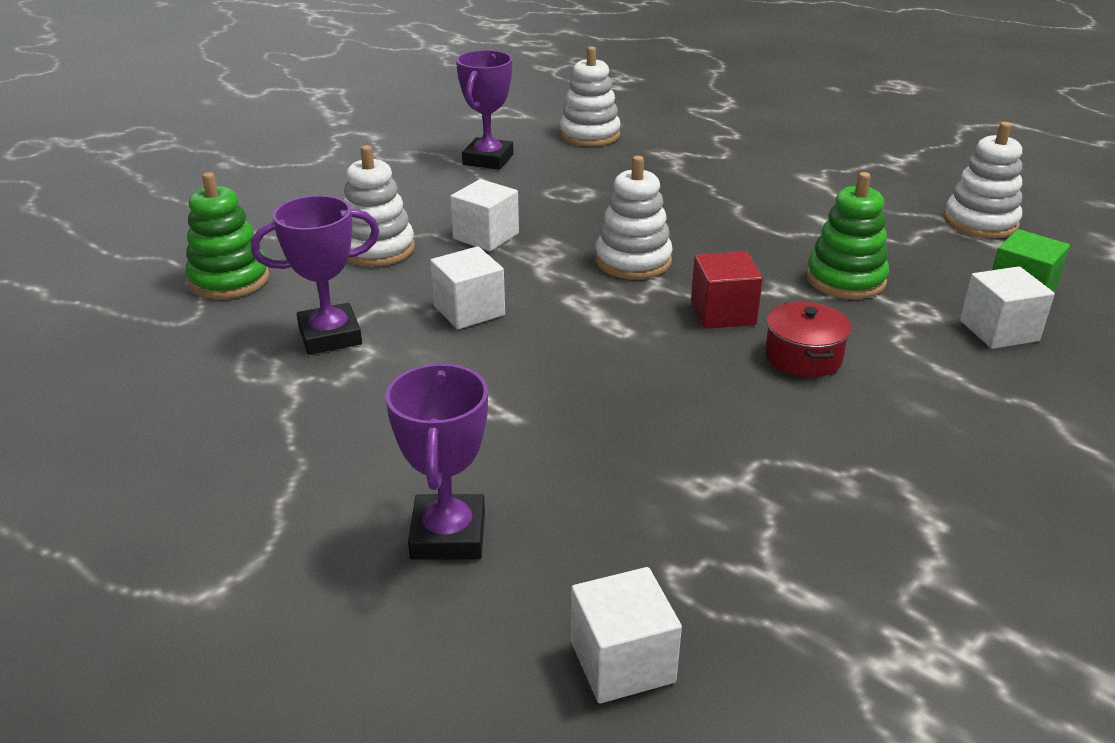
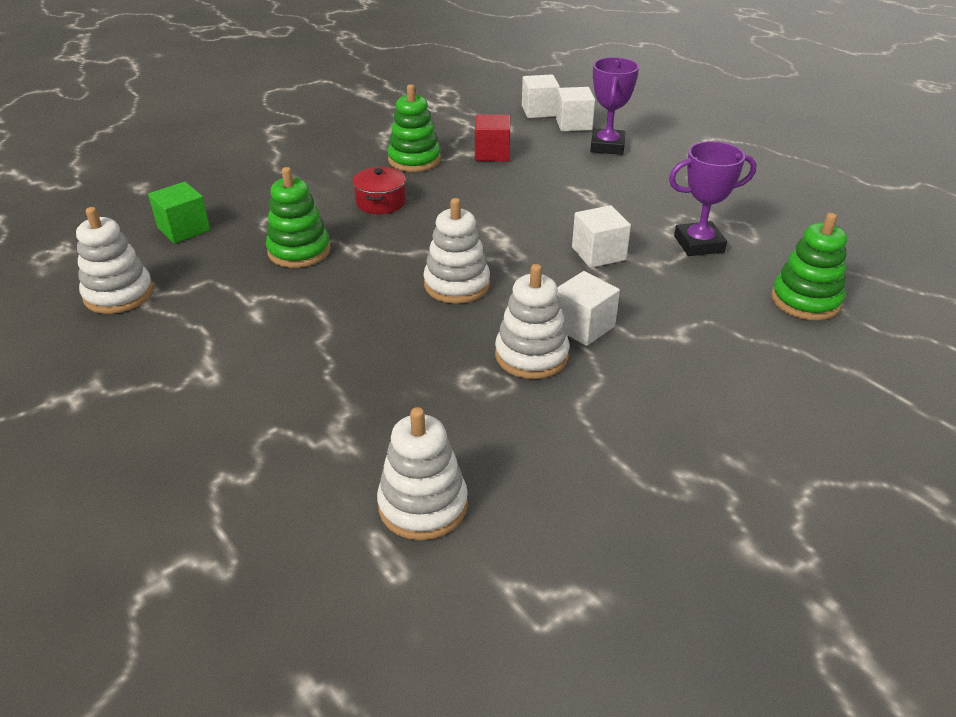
camera: 170 degrees left, 5 degrees up
white stacking toy [344,145,415,267] -> white stacking toy moved to [495,264,570,379]
purple trophy [456,50,514,170] -> none
red cube [691,251,763,329] -> red cube moved to [475,114,511,161]
white cube [960,266,1055,349] -> white cube moved to [556,87,595,131]
none -> green stacking toy [388,84,441,172]

